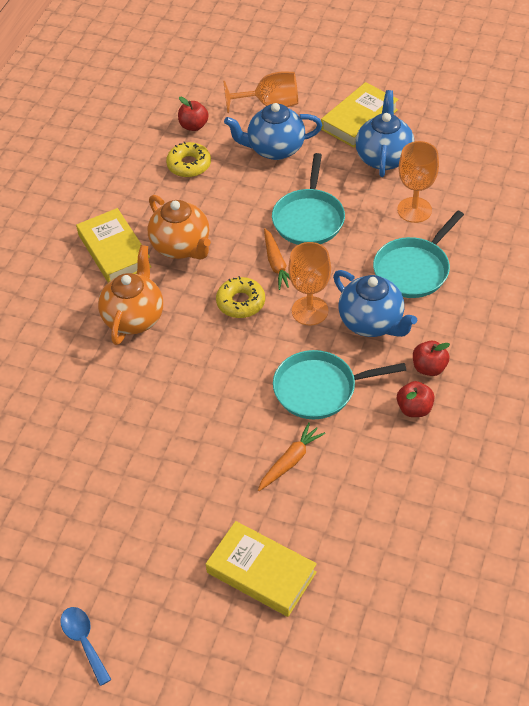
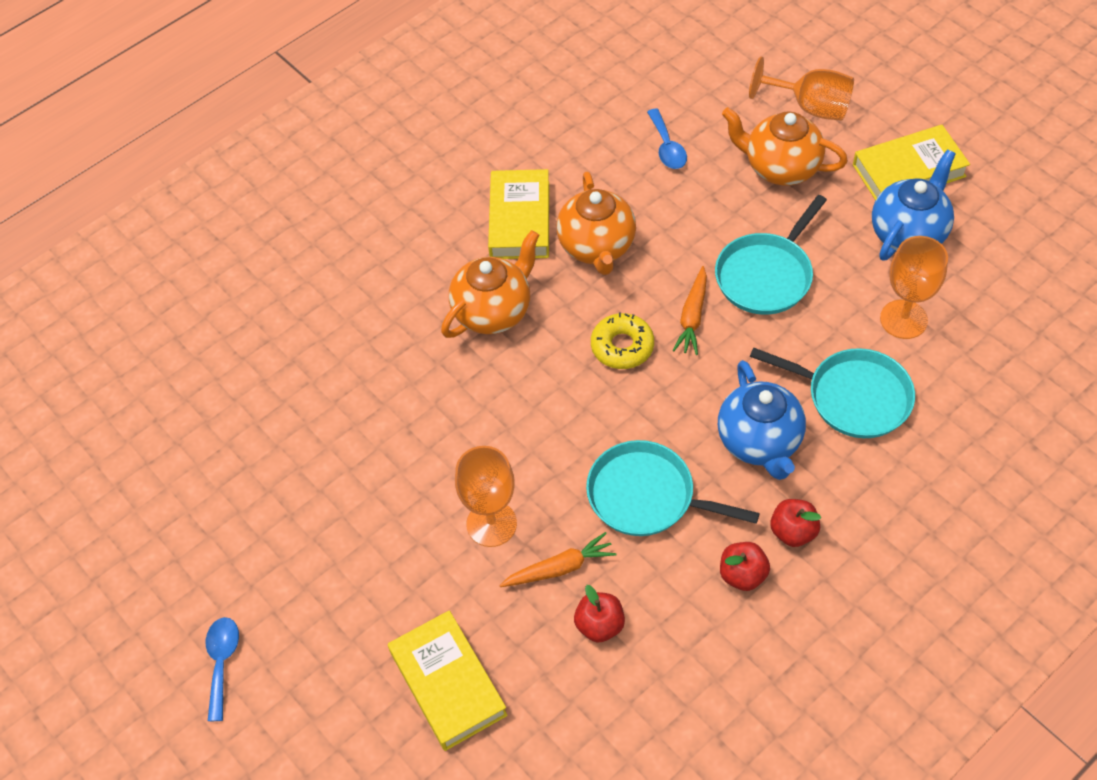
camera: 30 degrees right, 5 degrees up
yellow donut [166,142,211,177] -> blue spoon [647,109,687,169]
red apple [178,97,209,131] -> red apple moved to [574,585,625,642]
blue teapot [224,103,322,160] -> orange teapot [722,107,848,185]
orange goblet [288,242,331,326] -> orange goblet moved to [455,446,517,547]
turquoise pan [373,211,464,298] -> turquoise pan turned 135 degrees counterclockwise [750,347,915,438]

